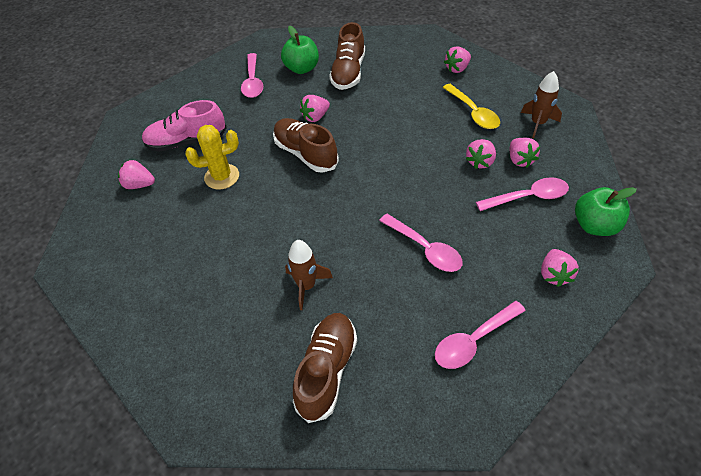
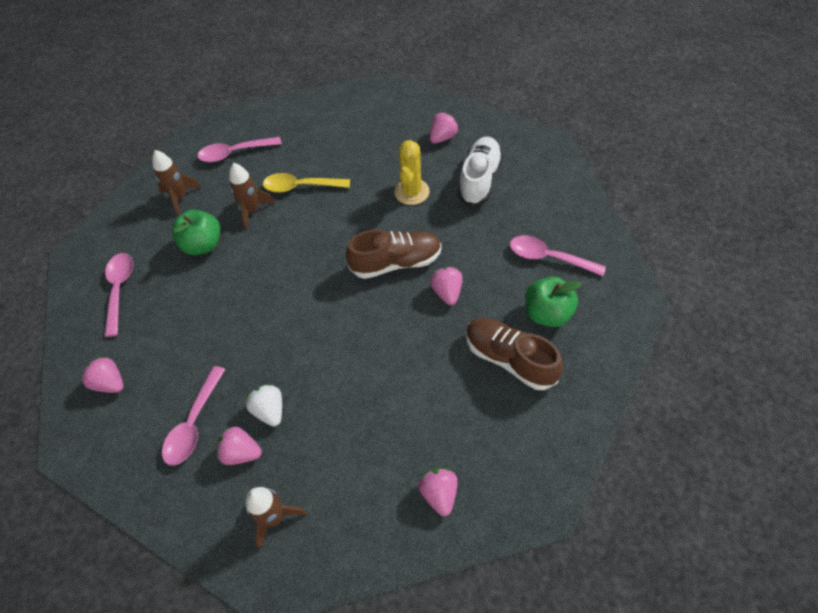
camera: 120 degrees right, 5 degrees up
pink shoe [142,100,227,152] -> white shoe [458,137,503,206]
brown shoe [293,313,357,423] -> brown rocket [152,150,201,216]
pink spoon [379,214,463,272] -> pink spoon moved to [197,137,282,162]
yellow spoon [443,84,500,129] -> yellow spoon moved to [263,173,350,193]
pink strawberry [466,139,496,169] -> white strawberry [245,384,282,427]
green apple [575,187,637,236] -> green apple moved to [172,209,221,255]

